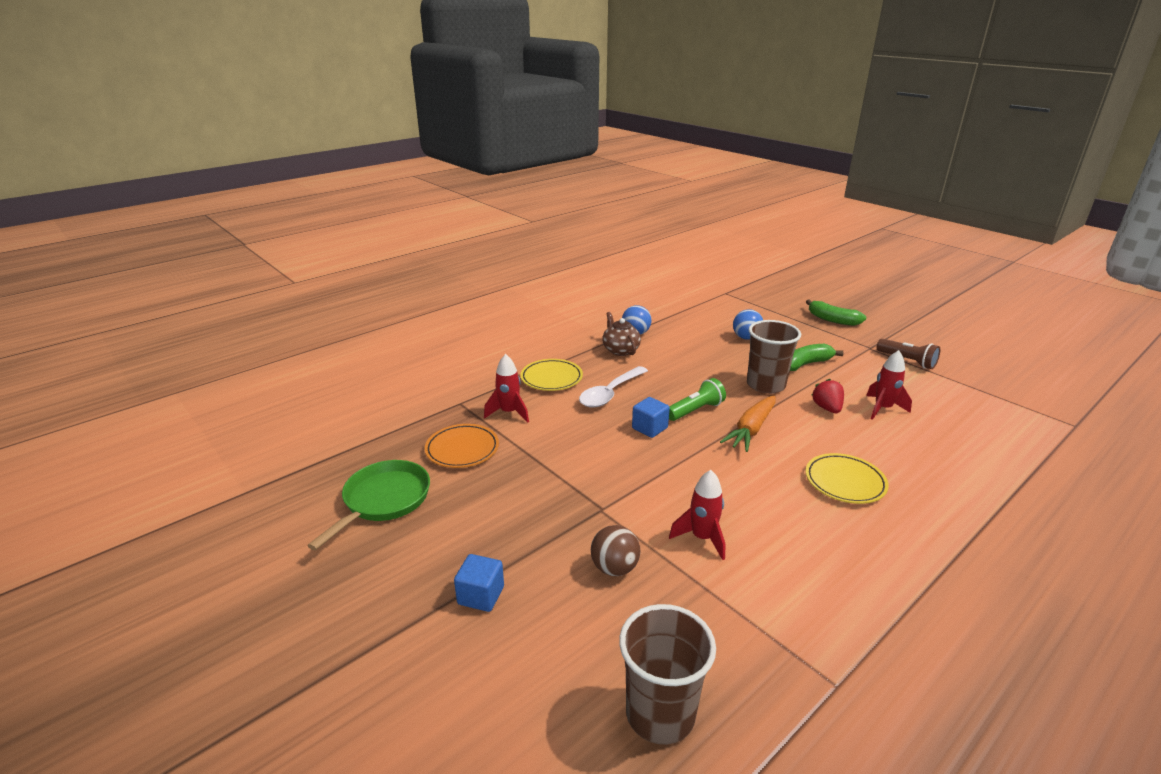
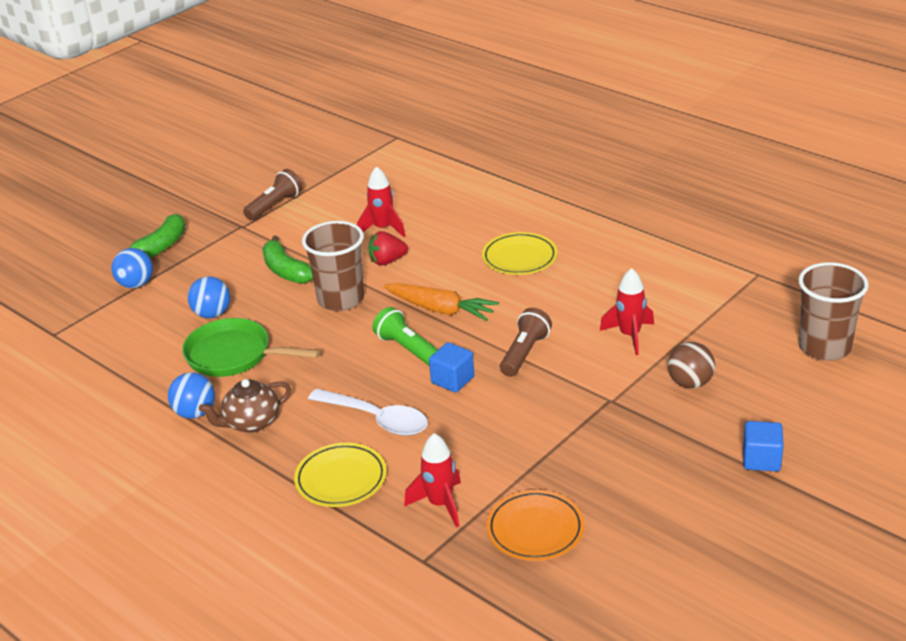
camera: 95 degrees left, 5 degrees up
green pan [307,460,430,550] -> green pan moved to [182,318,320,377]
none -> blue ball [111,248,153,288]
none -> brown flashlight [500,308,552,377]

